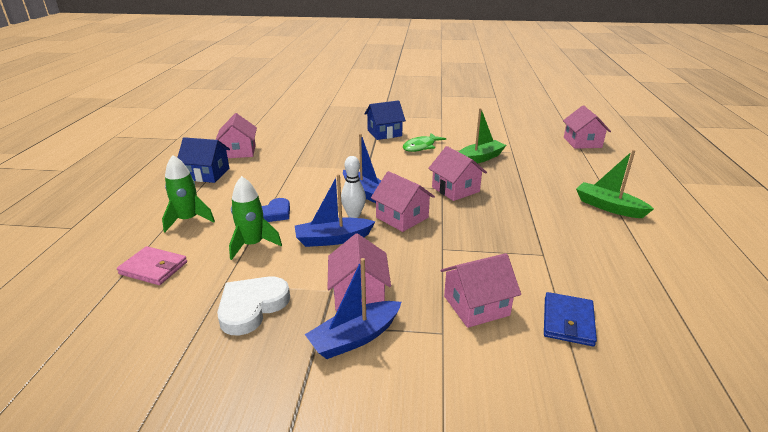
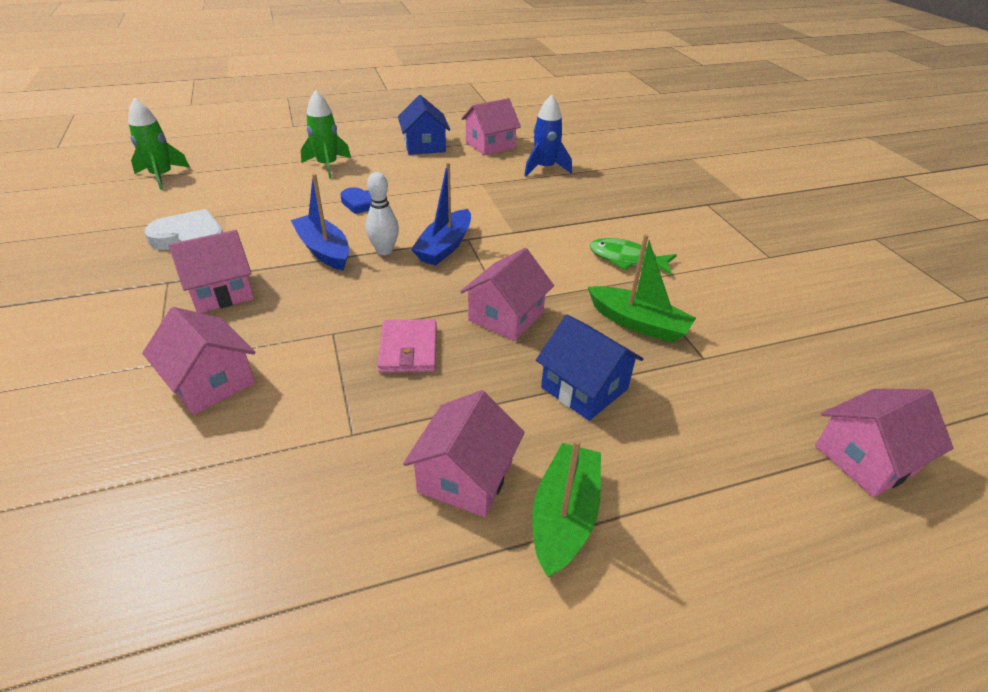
camera: 65 degrees right, 10 degrees up
pink wallet [117,246,187,285] -> pink wallet moved to [378,319,437,373]
green rocket [229,176,282,260] -> green rocket moved to [128,98,190,190]
blue boat [305,258,402,359] -> none
blue house [365,100,406,140] -> blue house moved to [536,315,643,421]
pink house [371,171,435,232] -> pink house moved to [403,390,525,517]
blue wallet [544,292,597,346] -> none
none -> blue rocket [524,94,572,177]

